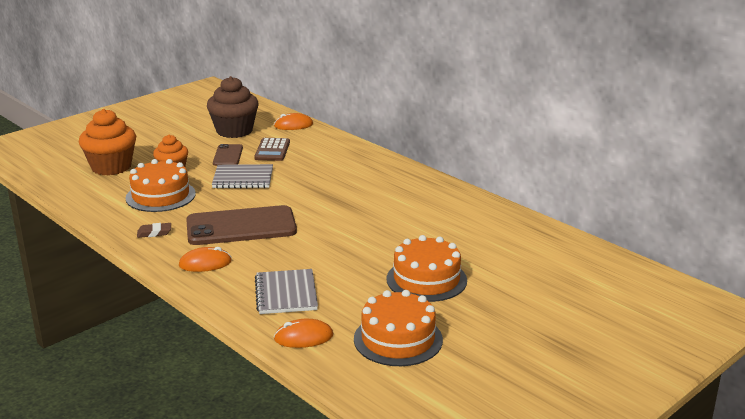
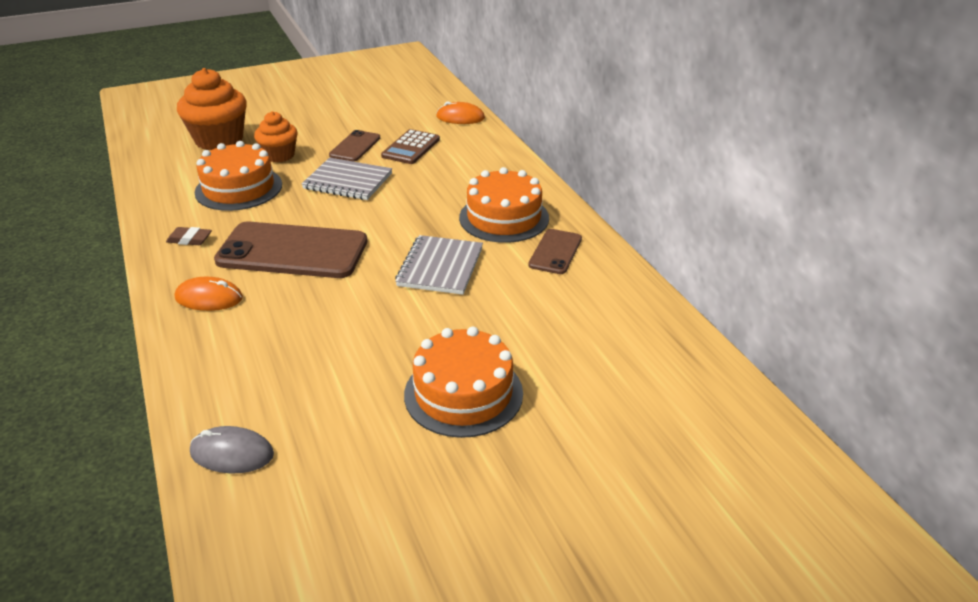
camera: 20 degrees right, 10 degrees up
brown cupcake [207,76,259,138] -> none
grey notebook [255,269,318,314] -> grey notebook moved to [395,235,483,295]
orange mouse [274,319,333,348] -> grey mouse [190,426,274,474]
orange cake [354,290,443,366] -> orange cake moved to [459,167,549,243]
none -> brown phone [528,229,582,274]

